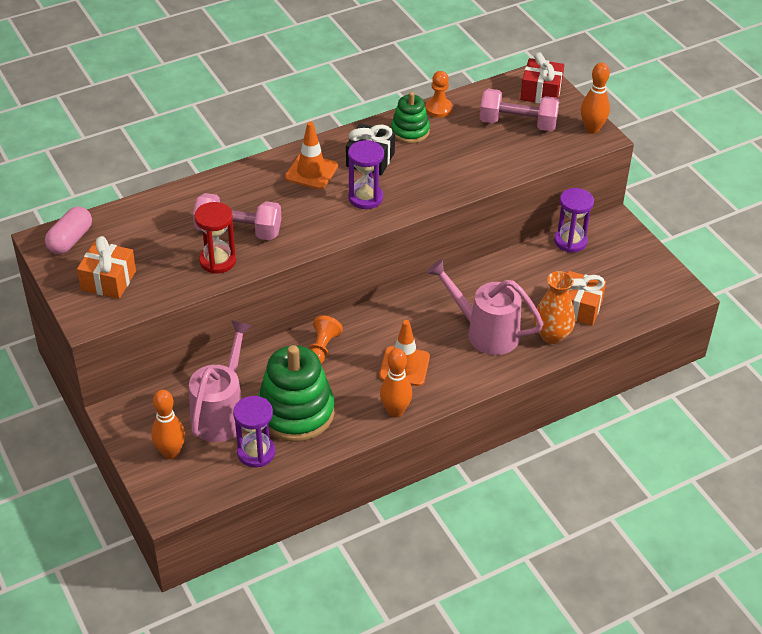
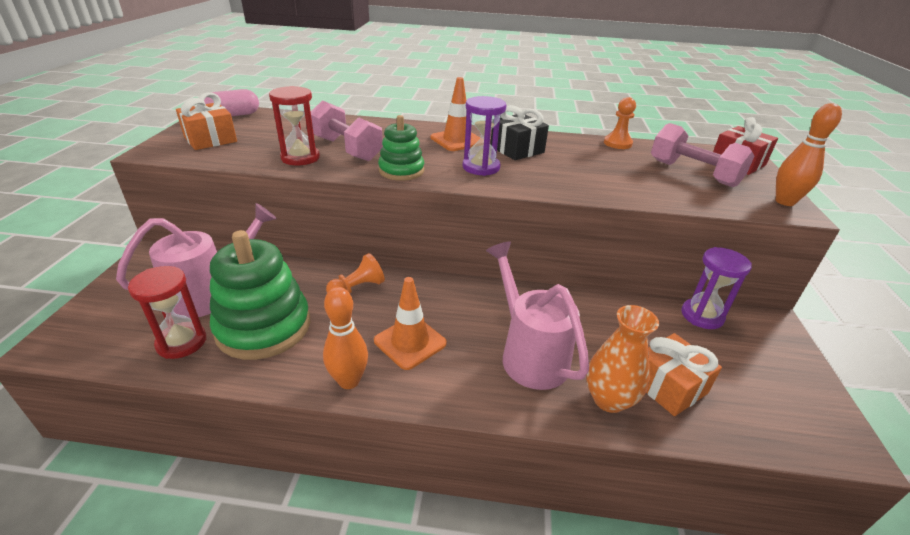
camera: 35 degrees right, 10 degrees down
orange bowling pin [151,390,185,459] -> none
purple hourglass [233,396,275,467] -> red hourglass [128,266,206,359]
green stacking toy [391,92,430,143] -> green stacking toy moved to [378,115,424,181]

